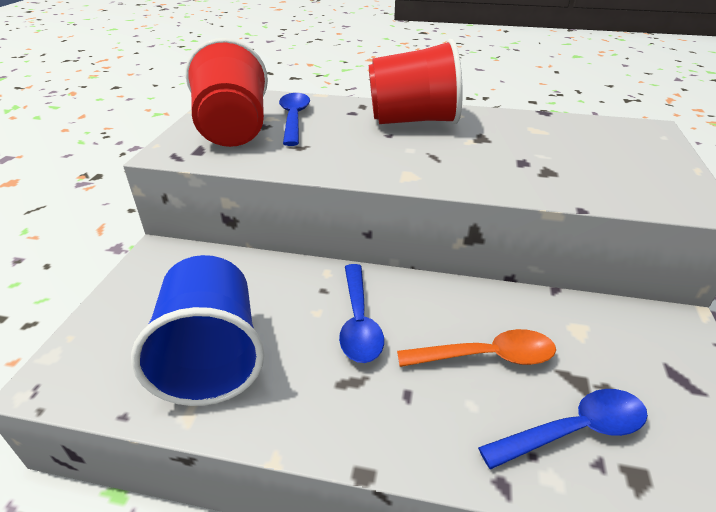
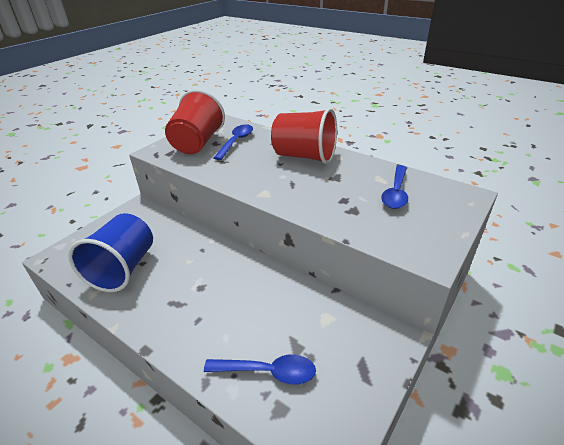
camera: 25 degrees right, 0 degrees up
blue spoon [339,264,384,363] -> blue spoon moved to [381,165,408,209]
orange spoon [397,329,556,367] -> none

